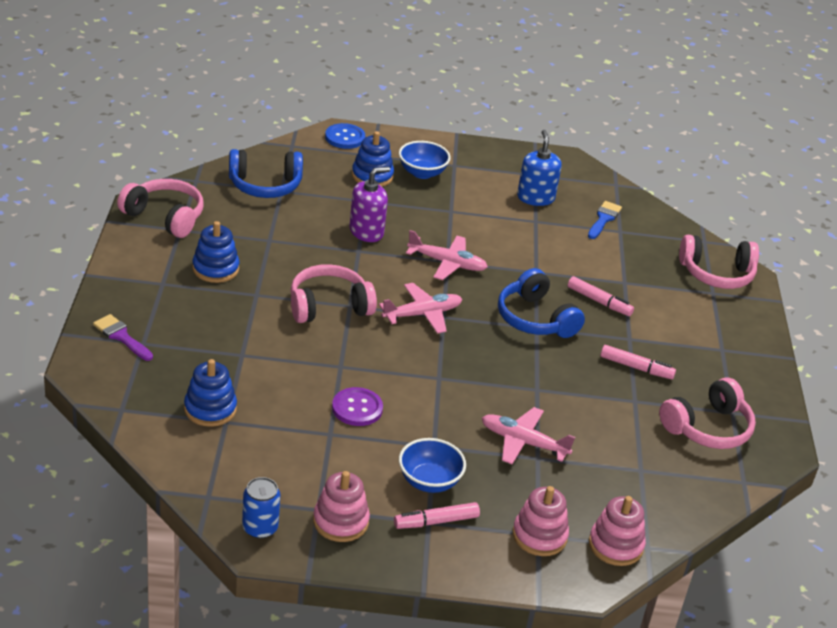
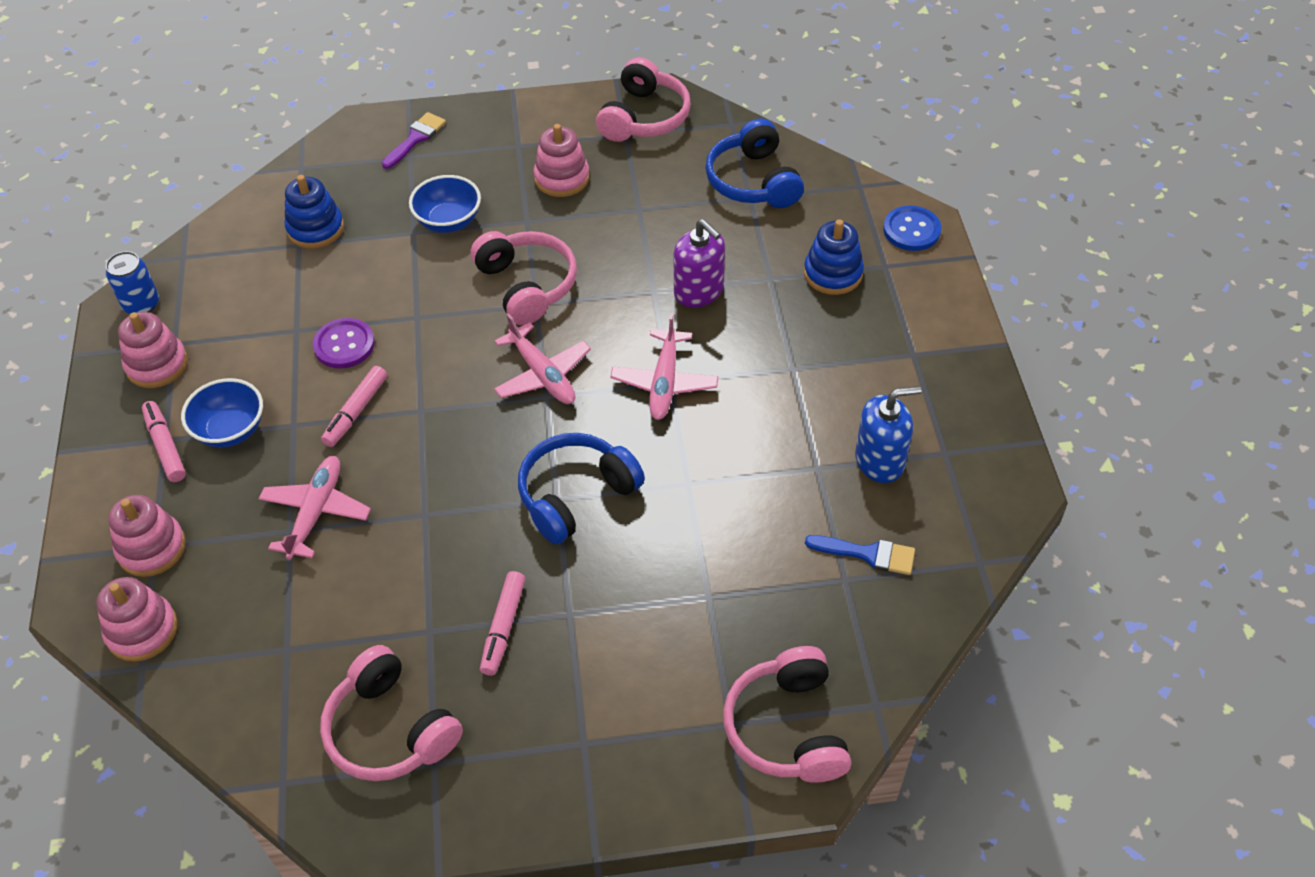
camera: 85 degrees right, 15 degrees up
blue stacking toy [192,221,239,283] -> pink stacking toy [534,124,590,197]
blue bowl [399,141,451,179] -> blue bowl moved to [409,175,481,233]
pink marker [568,276,634,316] -> pink marker moved to [321,366,387,447]

